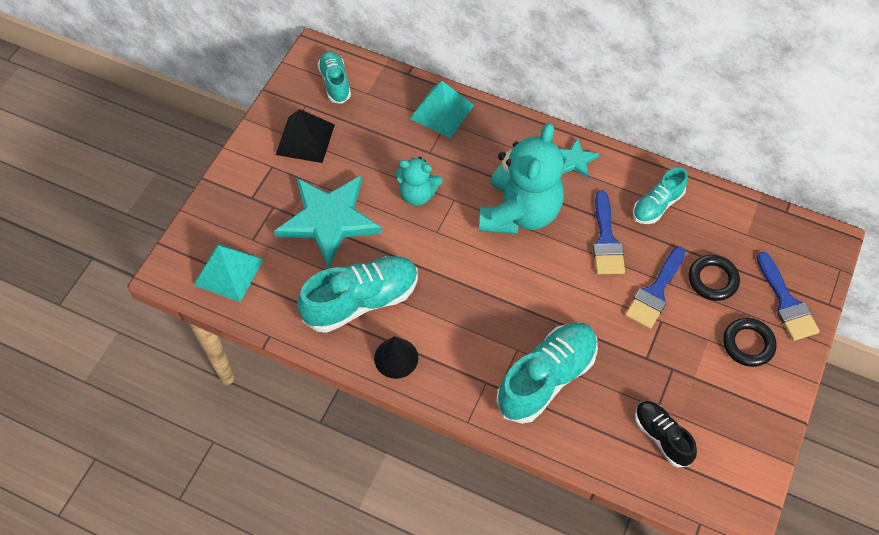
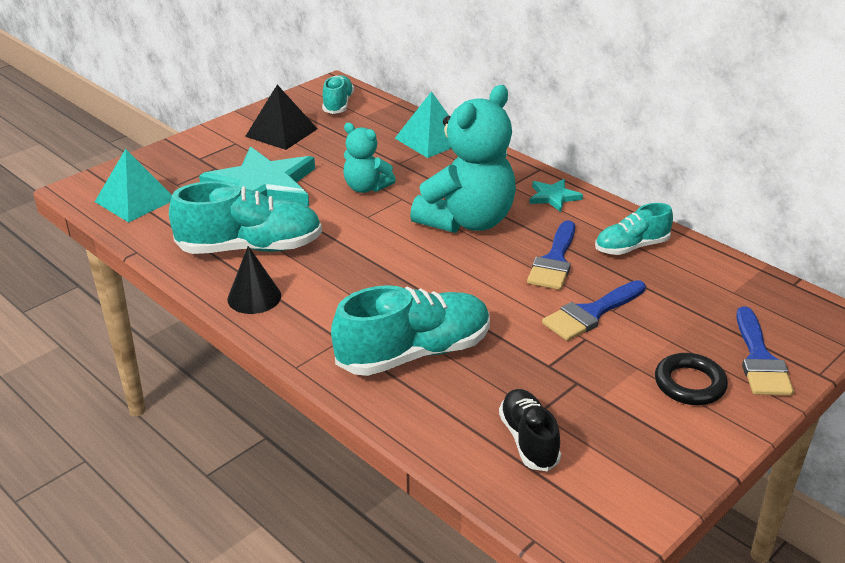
camera: 20 degrees right, 25 degrees down
black ring [689,255,740,301] -> none

